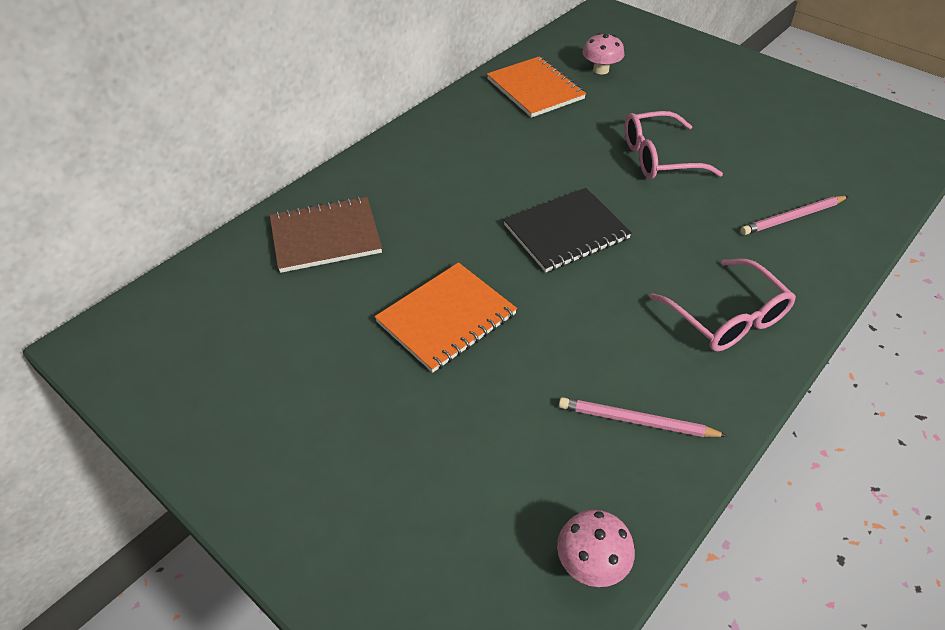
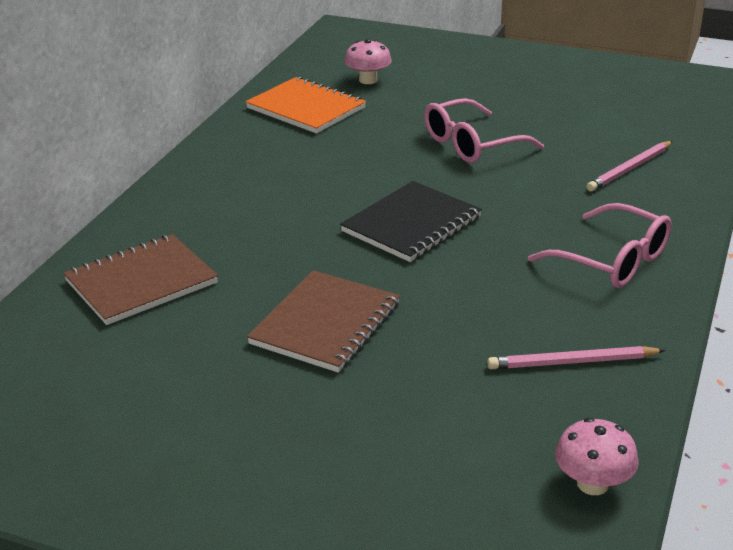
camera: 20 degrees left, 15 degrees down
orange notebook [375,262,517,373] -> brown notebook [247,270,400,373]

